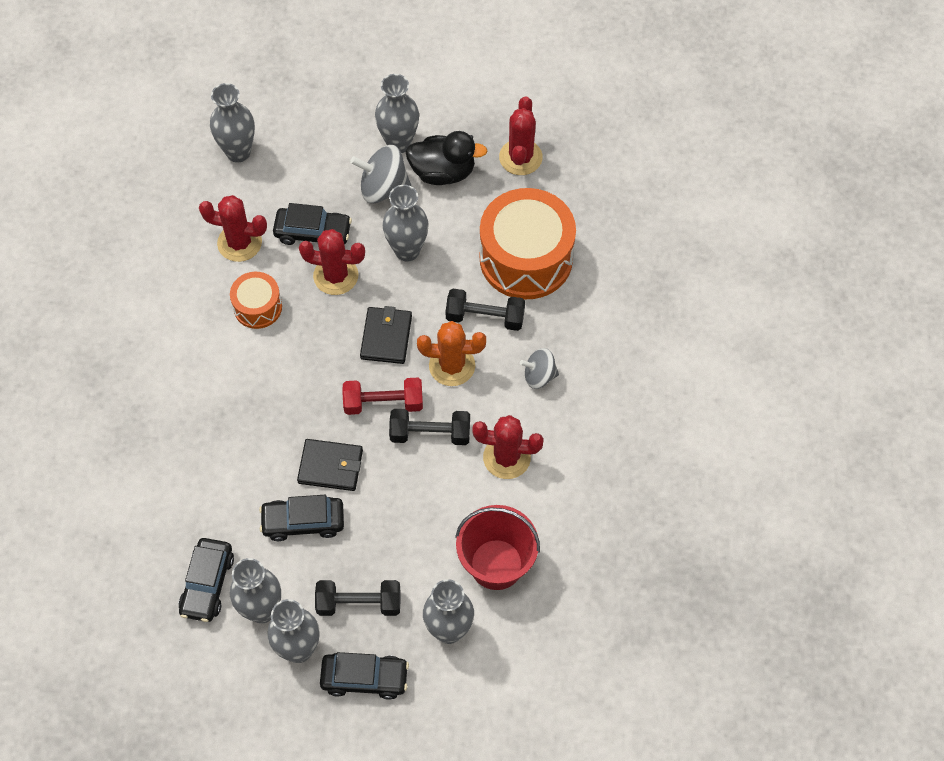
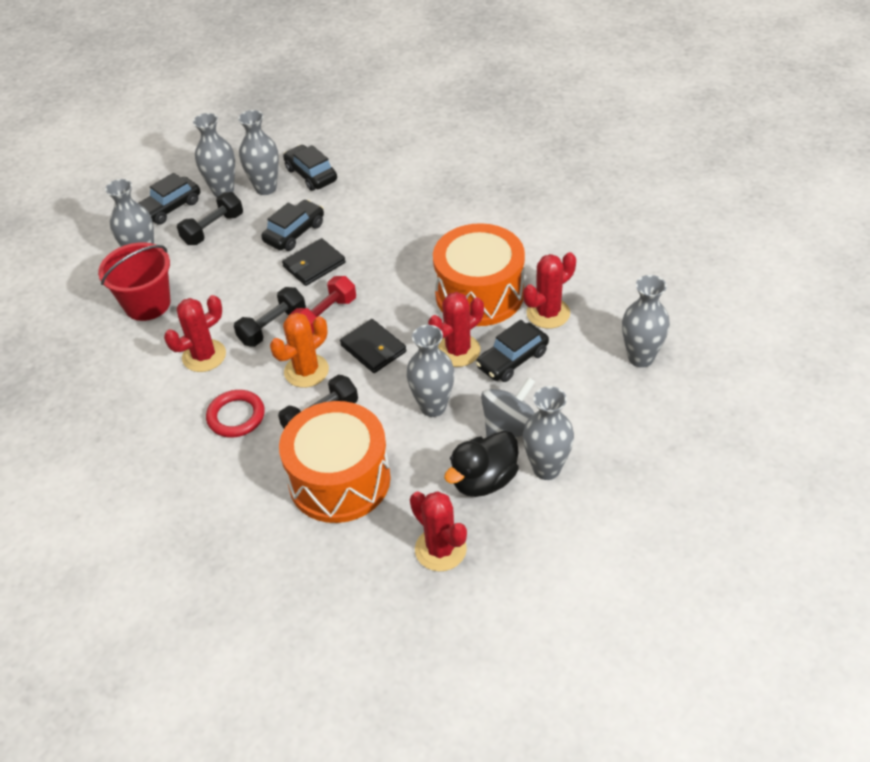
camera: 135 degrees right, 15 degrees down
orange drum [230,272,282,329] -> orange drum [433,223,525,326], size x1.96
grey spinning top [520,348,559,389] -> red ring [206,390,265,438]

